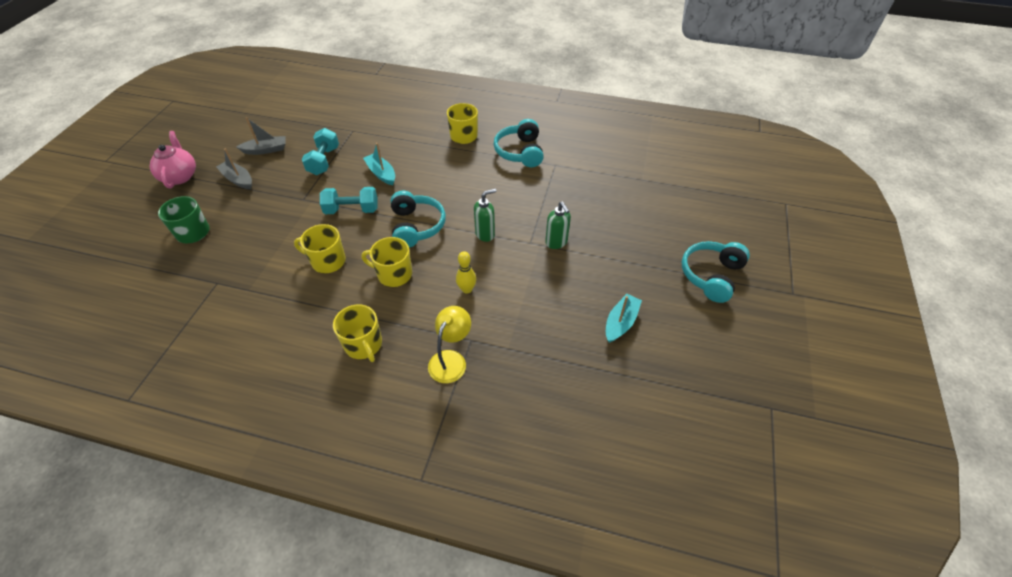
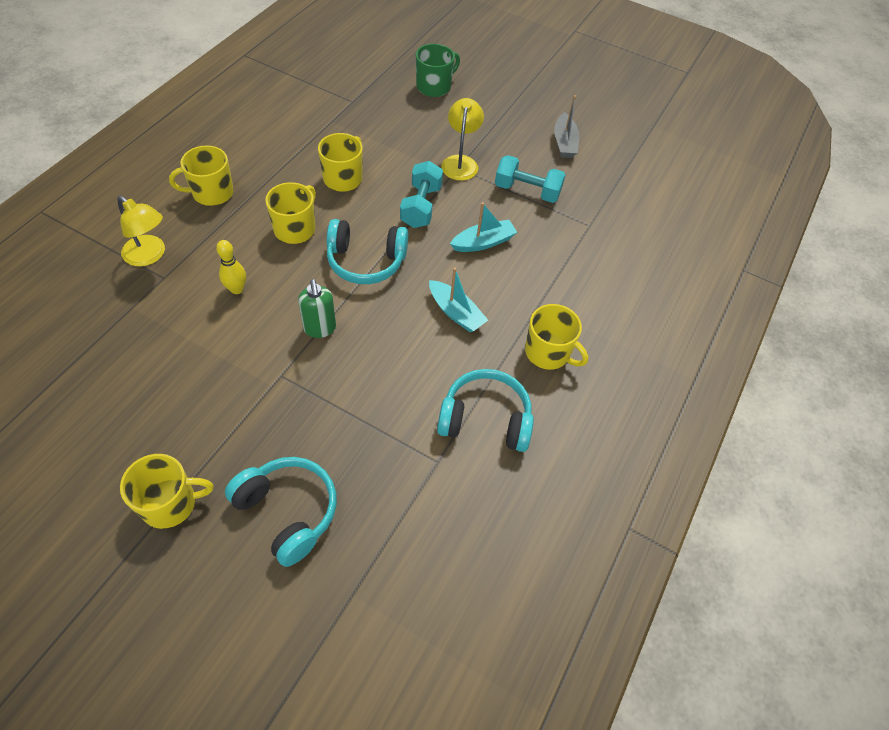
camera: 100 degrees right, 5 degrees up
pink teapot [149,131,196,188] -> none
grey boat [216,148,252,189] -> none
green soap dispenser [545,201,571,249] -> none
turquoise boat [606,294,642,343] -> turquoise boat moved to [429,267,488,332]
turquoise headphones [682,241,750,303] -> turquoise headphones moved to [225,457,337,567]
none -> yellow mug [120,454,213,529]
none -> yellow lamp [442,98,484,181]

